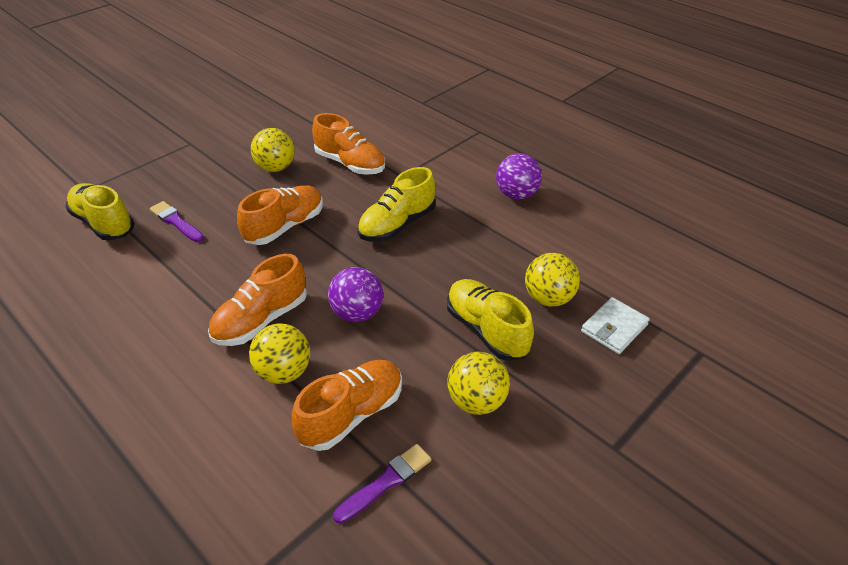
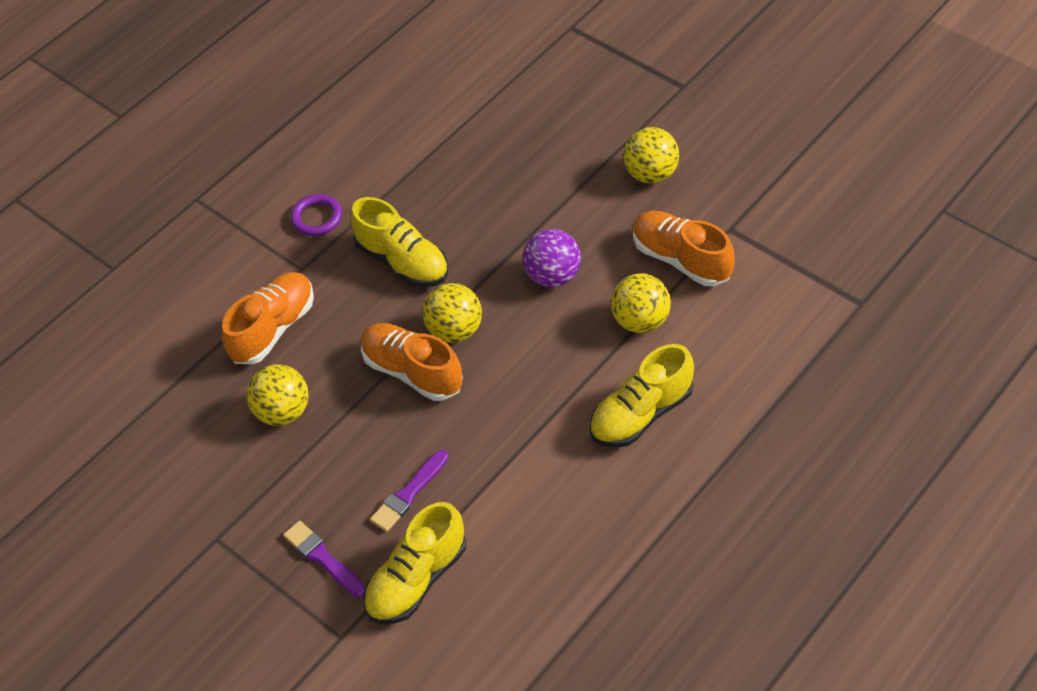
camera: 90 degrees left, 10 degrees up
orange shoe [208,254,307,346] -> none
purple brush [333,444,431,523] -> purple brush moved to [283,521,365,598]
yellow shoe [447,279,534,361] -> yellow shoe moved to [589,344,694,448]
purple ball [496,153,542,199] -> none
yellow ball [525,253,580,306] -> yellow ball moved to [422,283,482,343]
white wallet [581,297,650,354] -> none
none -> purple ring [291,194,342,236]

